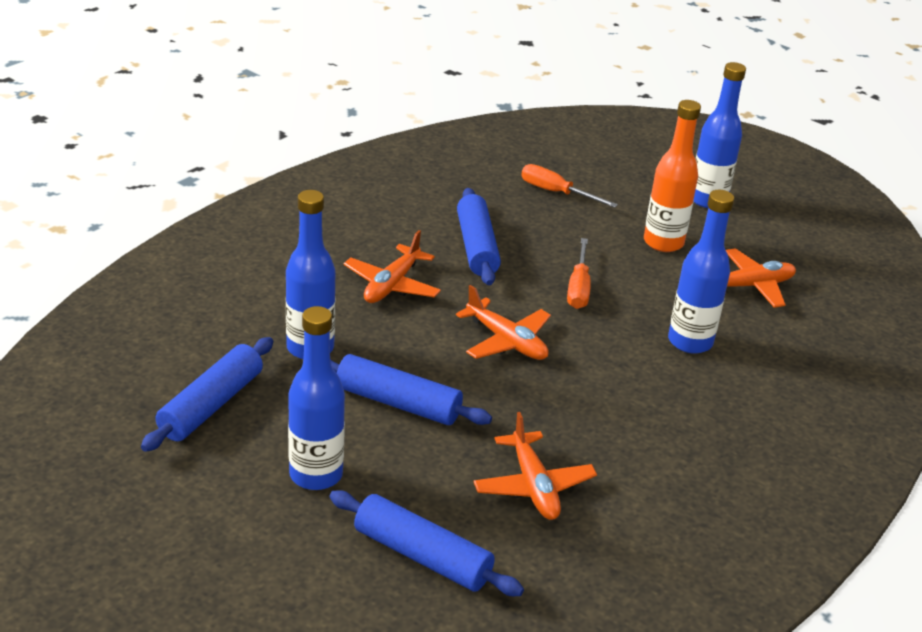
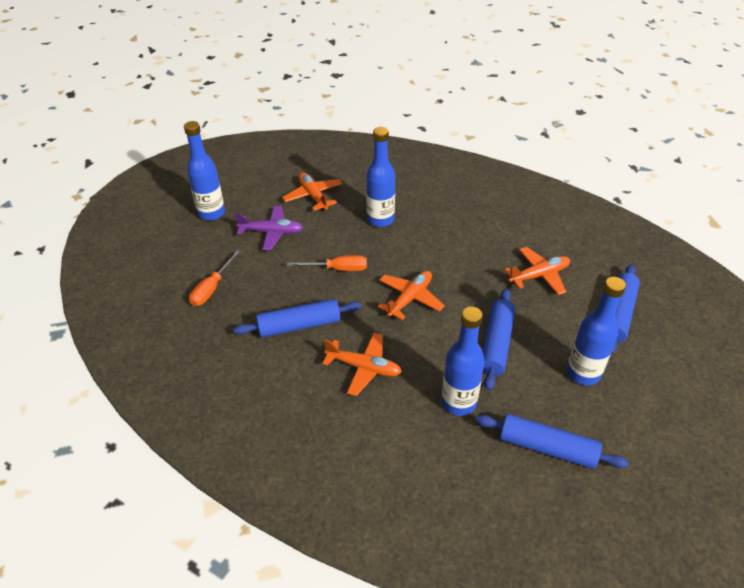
camera: 95 degrees left, 10 degrees up
orange bottle [644,100,701,252] -> purple plane [235,206,303,250]

